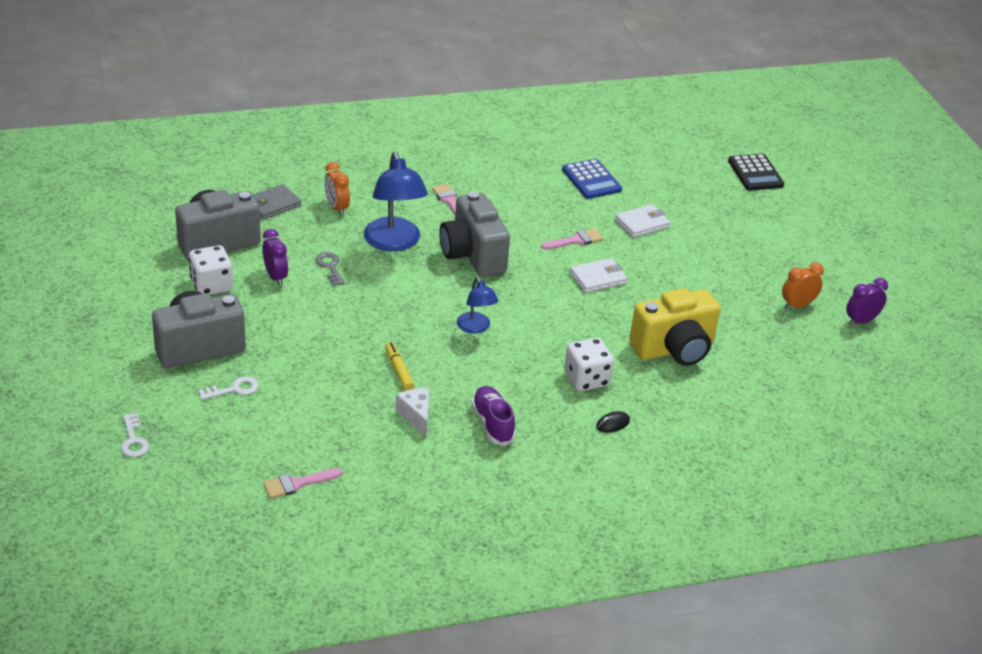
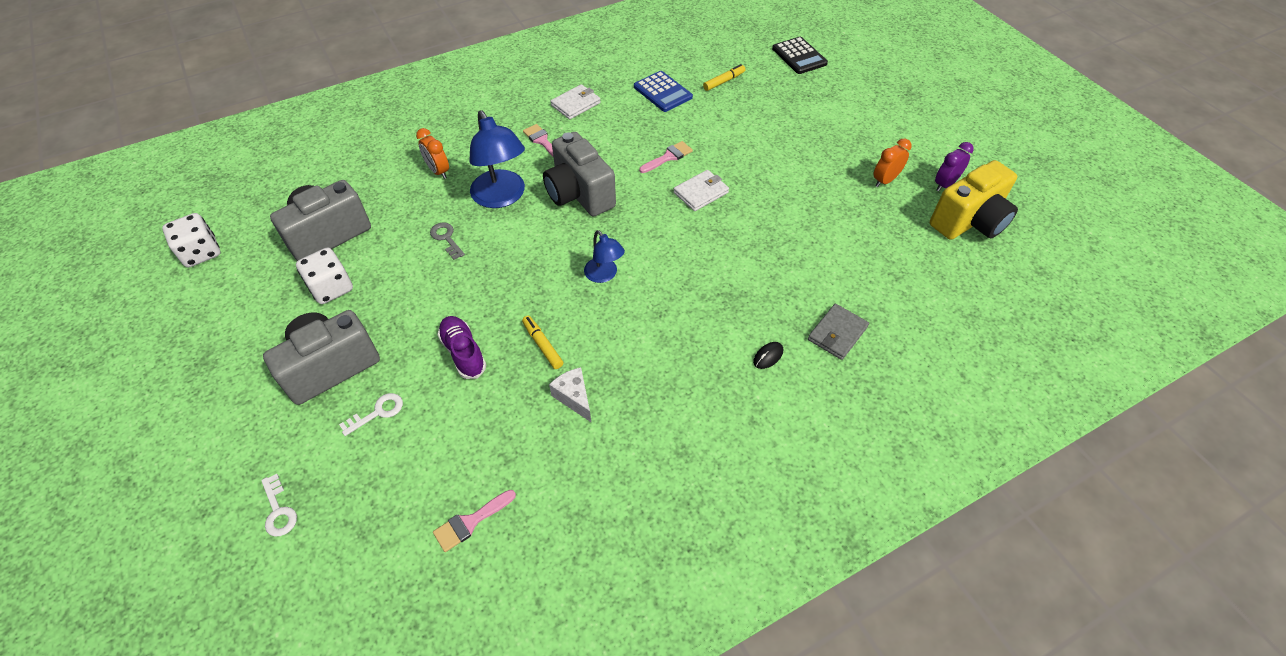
camera: 10 degrees left, 15 degrees up
grey wallet [253,184,301,220] -> grey wallet moved to [808,304,869,360]
purple clock [263,229,288,286] -> none
purple shoe [471,386,516,446] -> purple shoe moved to [437,316,486,379]
white dice [564,338,614,391] -> white dice moved to [162,213,220,267]
white wallet [615,204,671,237] -> white wallet moved to [551,84,601,119]
yellow camera [629,288,721,366] -> yellow camera moved to [930,160,1018,240]
none -> yellow marker [703,64,745,91]

